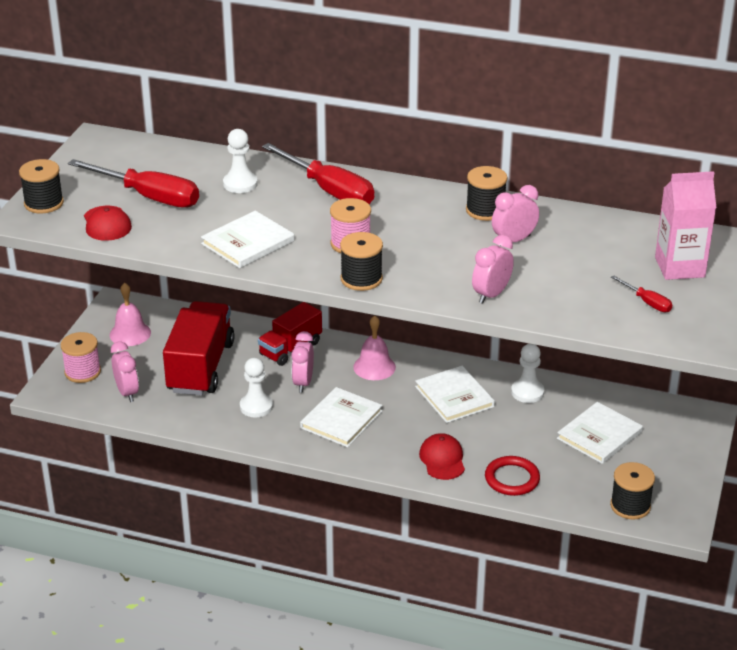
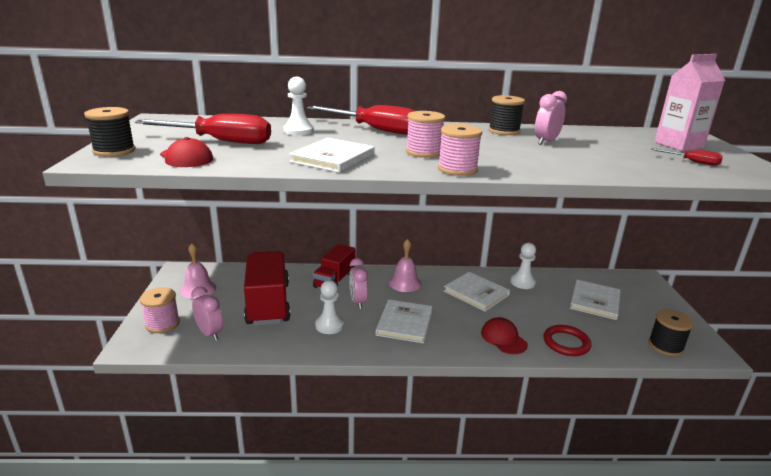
camera: 20 degrees left, 10 degrees down
black spool [340,232,383,291] -> pink spool [438,124,482,176]
pink clock [472,235,514,304] -> none

